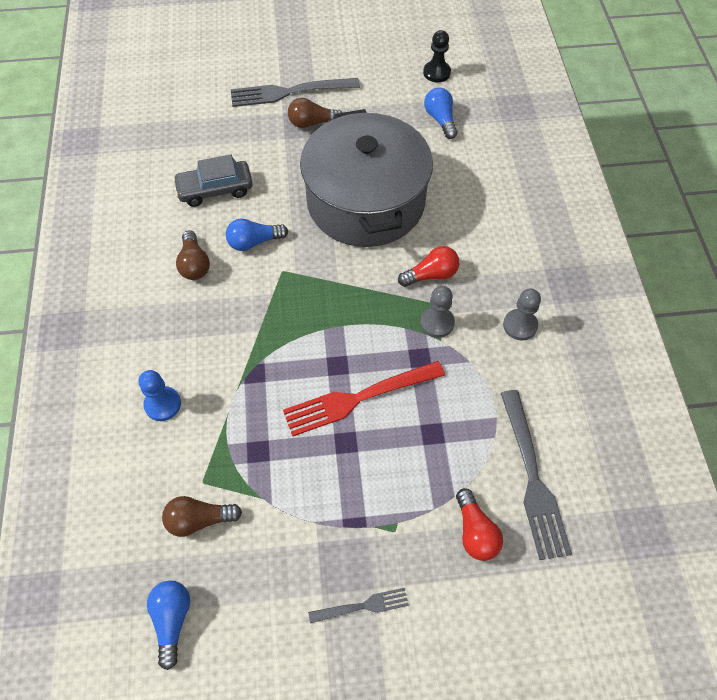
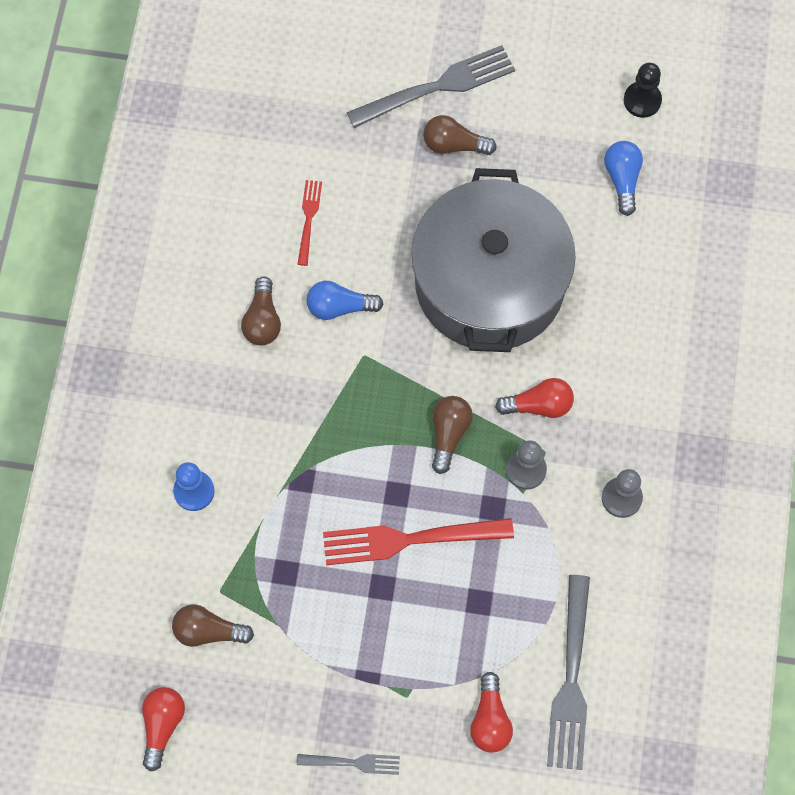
camera: 15 degrees right, 10 degrees up
blue light bulb [147,580,190,670] -> red light bulb [142,687,185,772]
grey car [173,154,253,207] -> red fork [297,180,322,266]
grey fork [231,78,360,107] -> grey fork turned 150 degrees clockwise [347,45,515,128]
none -> brown light bulb [432,396,473,474]

